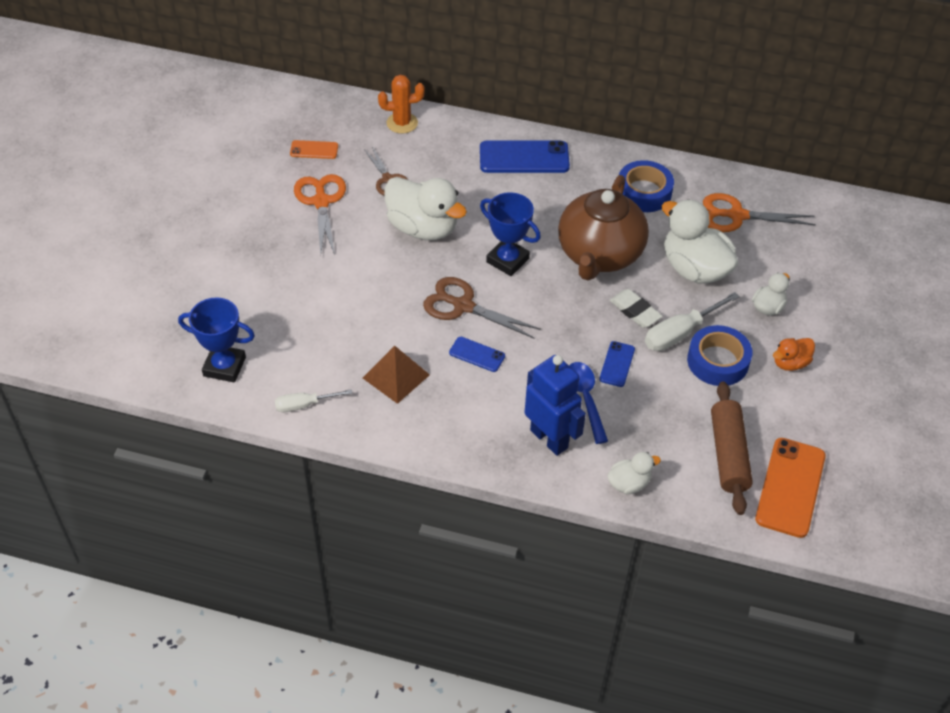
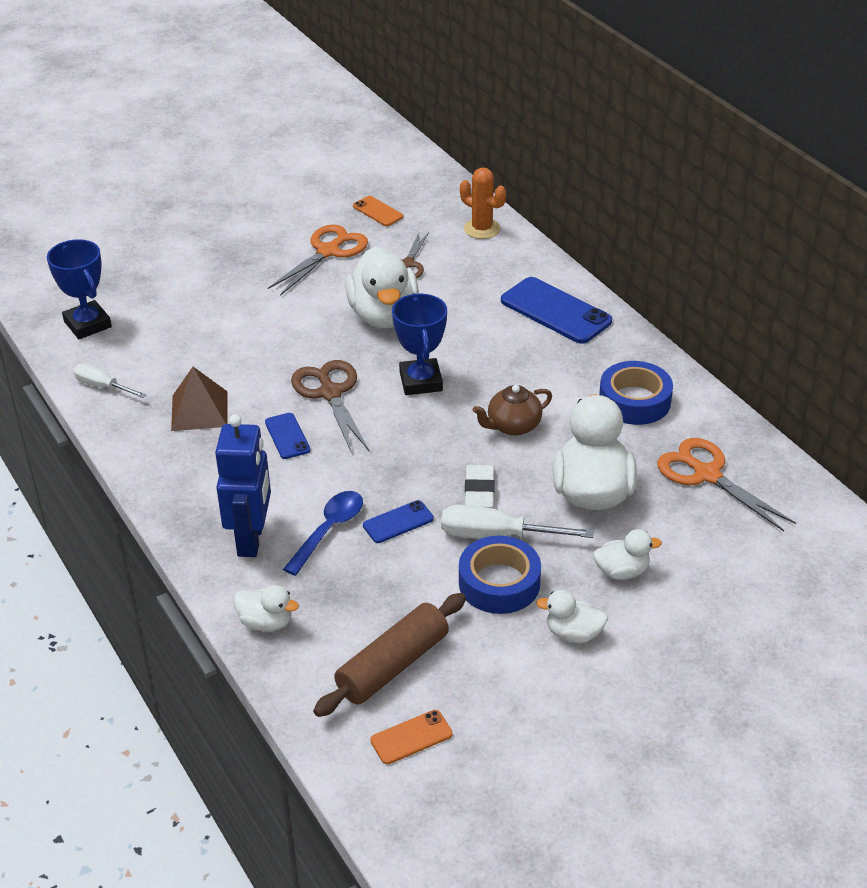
camera: 45 degrees right, 10 degrees down
brown teapot [558,175,649,280] -> brown teapot [473,385,552,436], size x0.48
orange phone [755,438,826,538] -> orange phone [370,710,453,764], size x0.52
orange duck [773,338,815,371] -> white duck [536,590,608,643]

